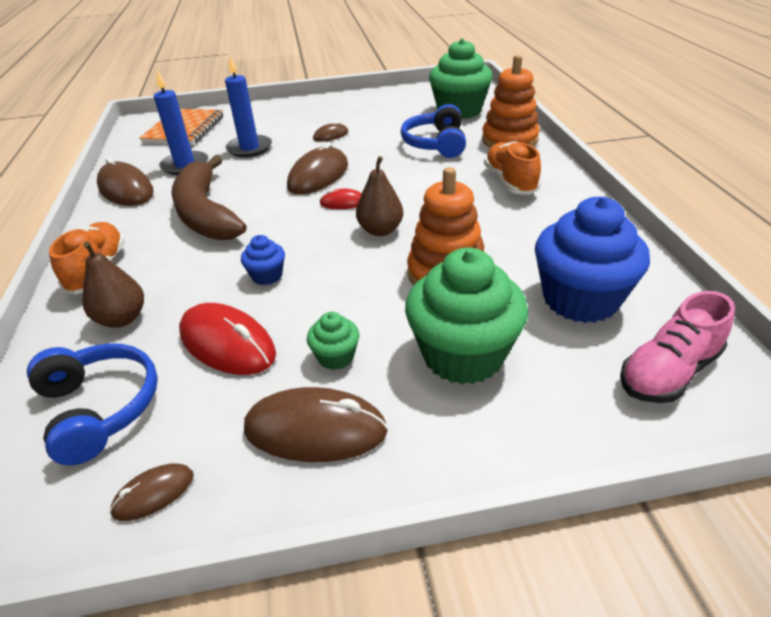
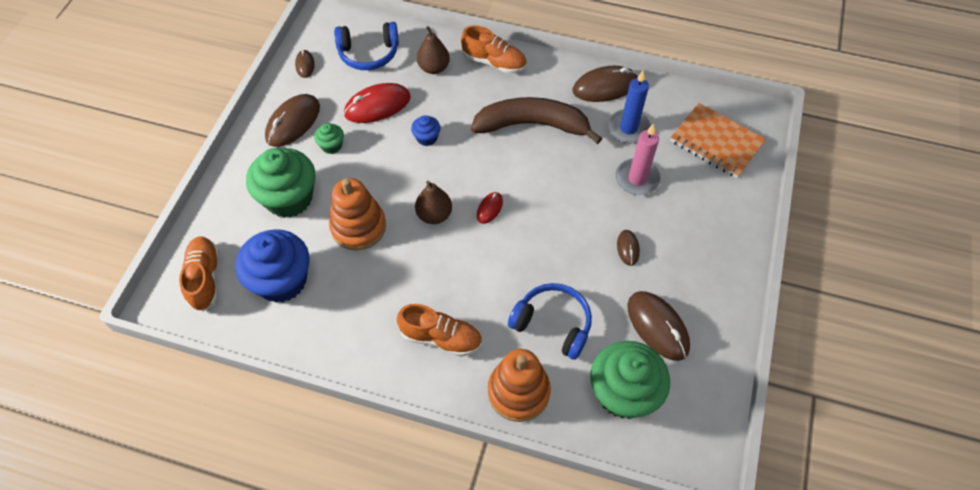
camera: 115 degrees right, 20 degrees up
blue candle [225,56,272,157] -> pink candle [616,123,661,195]
brown mouse [287,142,348,195] -> brown mouse moved to [628,291,690,361]
pink shoe [620,291,735,403] -> orange shoe [179,237,219,311]

